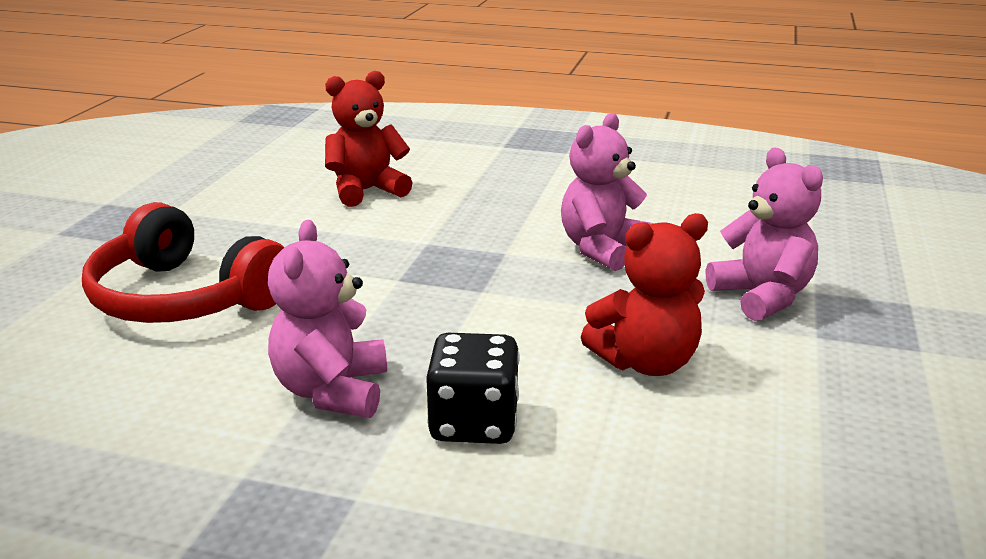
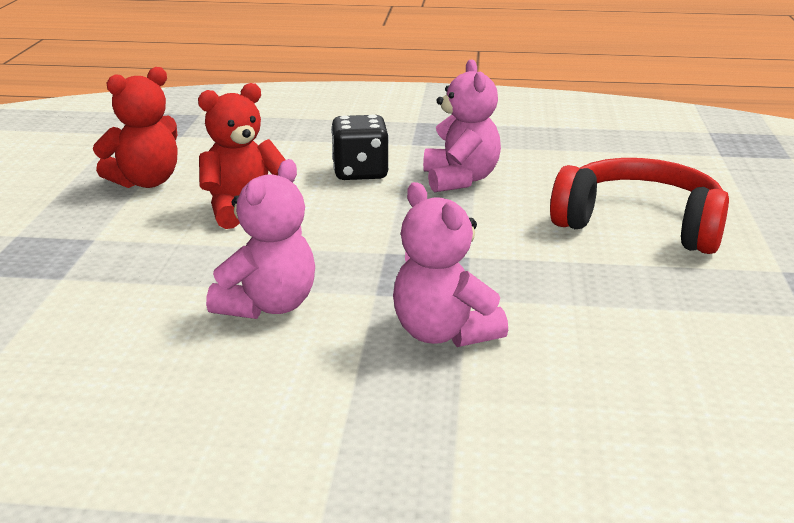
camera: 170 degrees right, 0 degrees up
red teddy bear [325,71,413,207] -> red teddy bear moved to [93,67,178,188]
pink teddy bear [706,148,823,321] -> pink teddy bear moved to [393,182,508,347]

